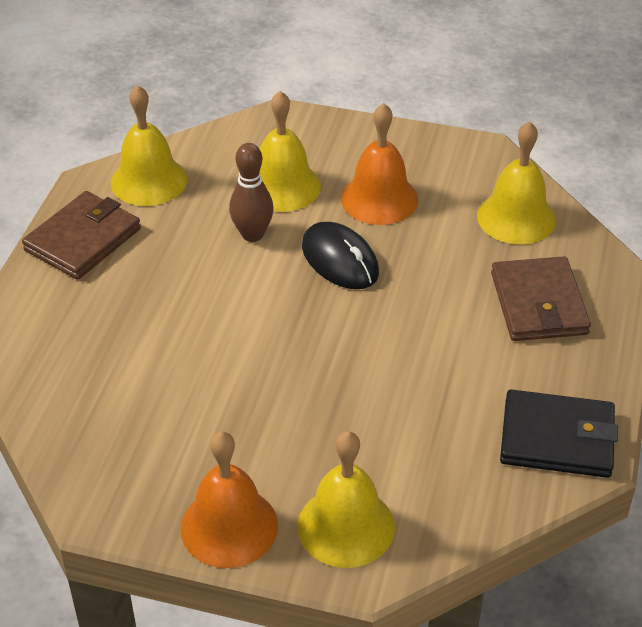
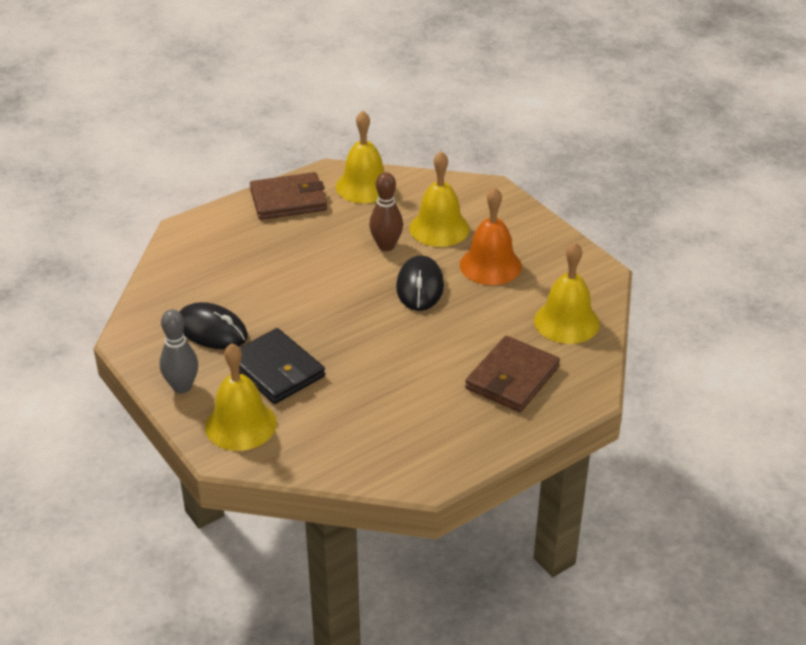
camera: 40 degrees right, 5 degrees down
orange bell [180,431,278,568] -> grey bowling pin [160,309,198,394]
black wallet [500,389,618,478] -> black wallet moved to [239,328,325,404]
none -> black mouse [180,302,248,349]

